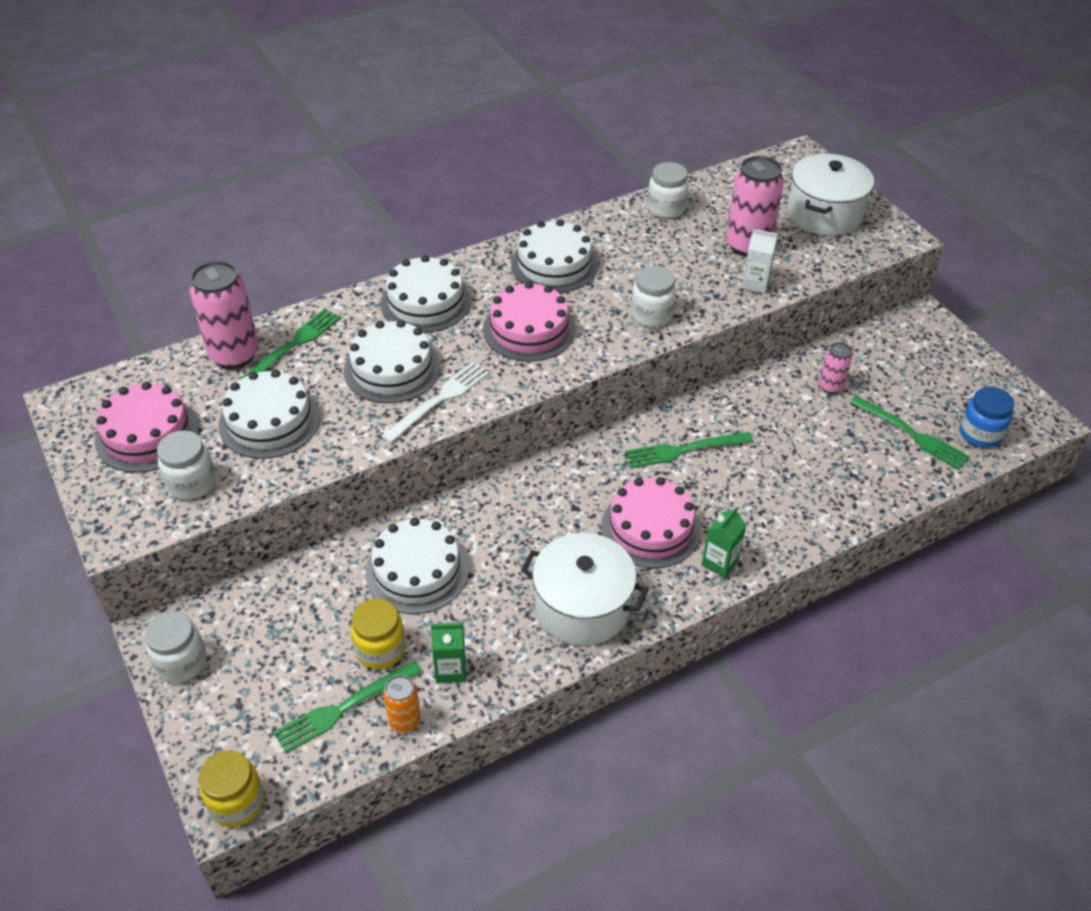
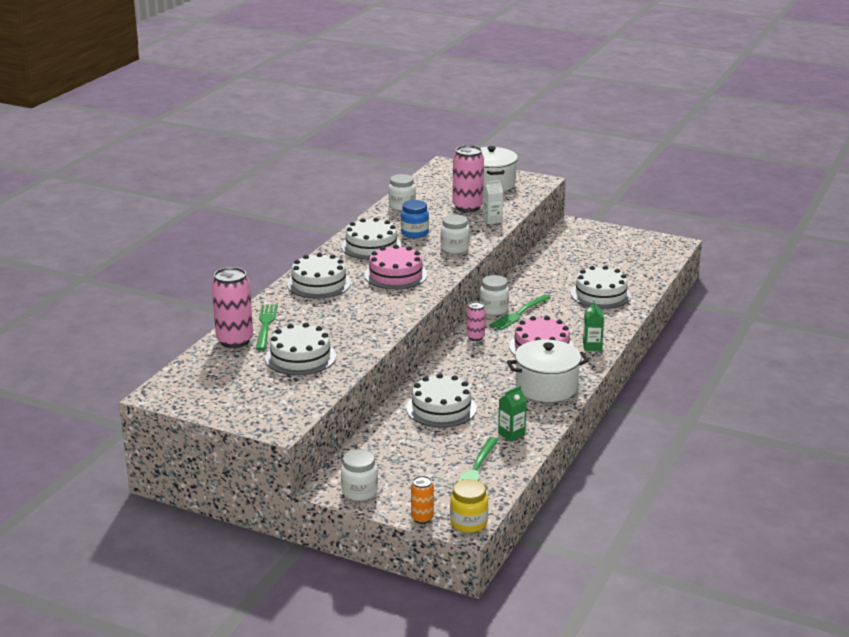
camera: 35 degrees left, 20 degrees down
pink cake [95,382,199,473] -> none
white jar [157,430,216,500] -> white jar moved to [480,275,509,315]
white cake [344,320,440,403] -> white cake moved to [571,266,632,309]
yellow jar [351,599,406,669] -> none
white fork [381,362,489,444] -> none
orange can [383,675,421,732] -> orange can moved to [411,476,434,524]
pink can [819,342,852,394] -> pink can moved to [467,302,486,341]
green fork [850,396,970,470] -> none
blue jar [960,387,1015,448] -> blue jar moved to [401,200,429,238]

